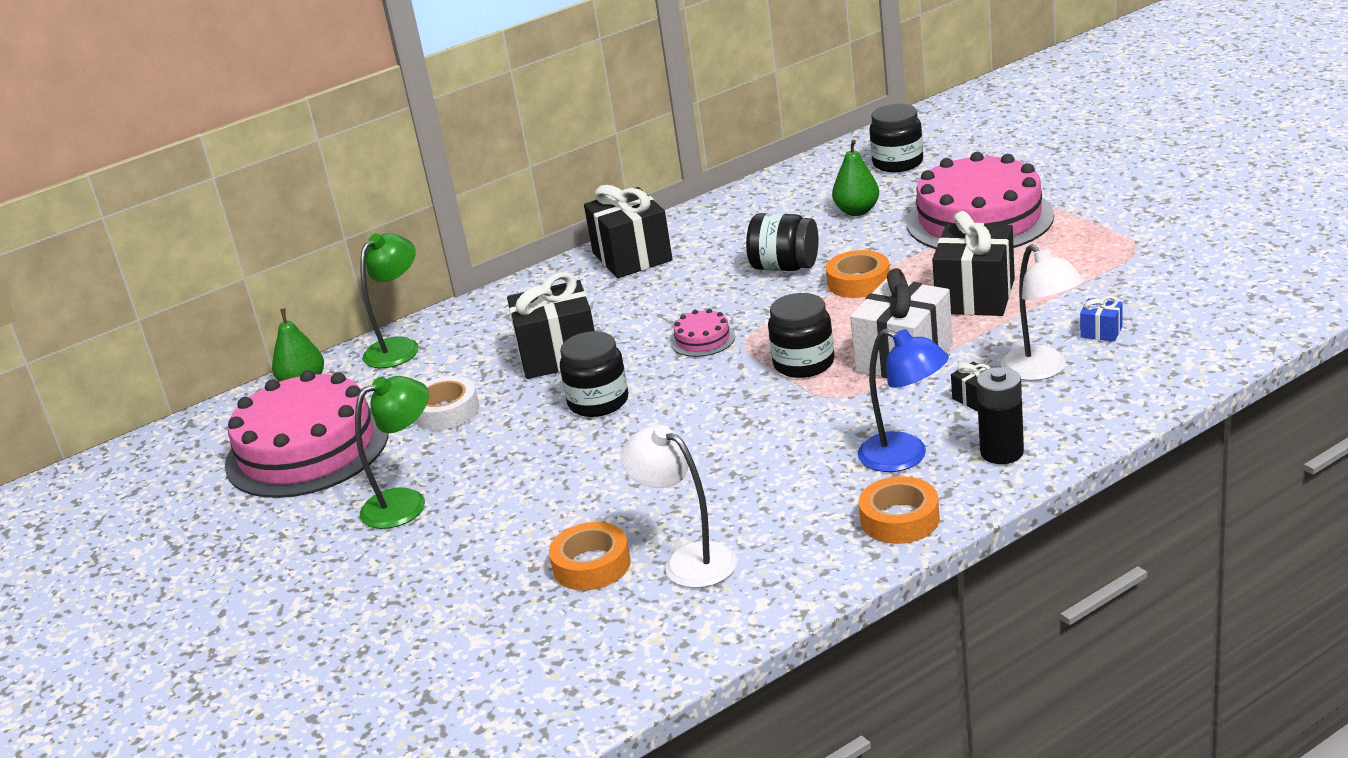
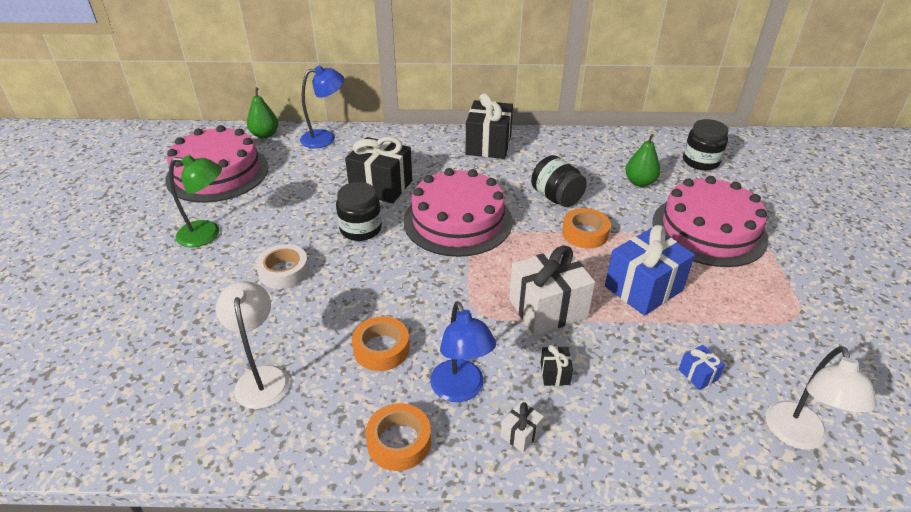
camera: 30 degrees right, 10 degrees up
green lamp [360,233,419,368] -> blue lamp [300,66,344,148]
white tape [414,376,479,430] -> white tape moved to [256,244,309,289]
orange tape [549,522,631,591] -> orange tape moved to [352,316,410,371]
pink cake [671,309,735,357] -> pink cake [404,168,513,257], size x2.41
black jar [768,293,834,378] -> none
black gift [932,211,1015,316] -> blue gift [605,225,695,316]
black battery [976,367,1024,464] -> white gift [501,401,544,452]
white lamp [1001,244,1084,381] -> white lamp moved to [765,346,877,450]

